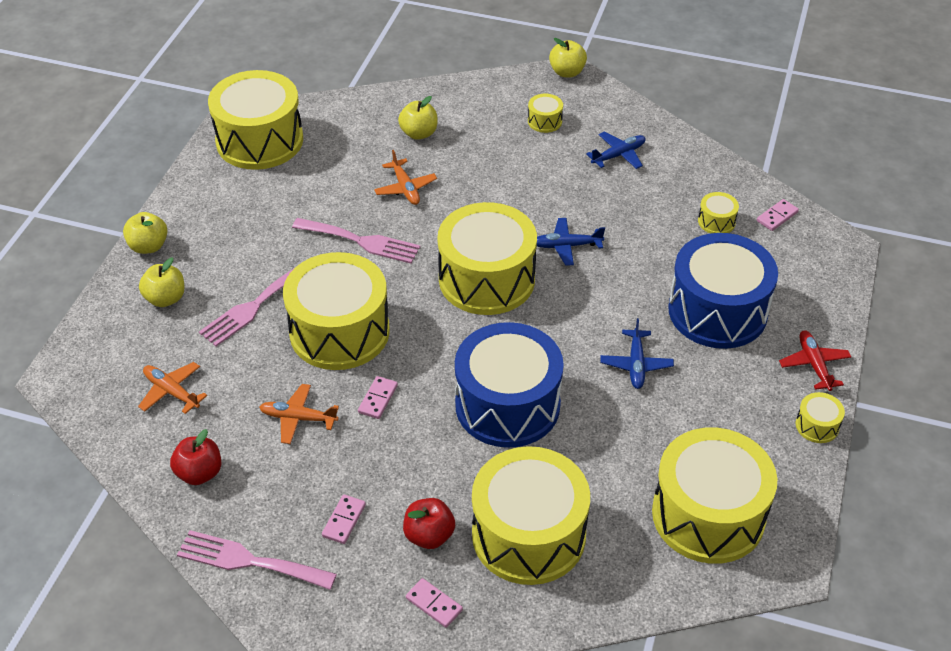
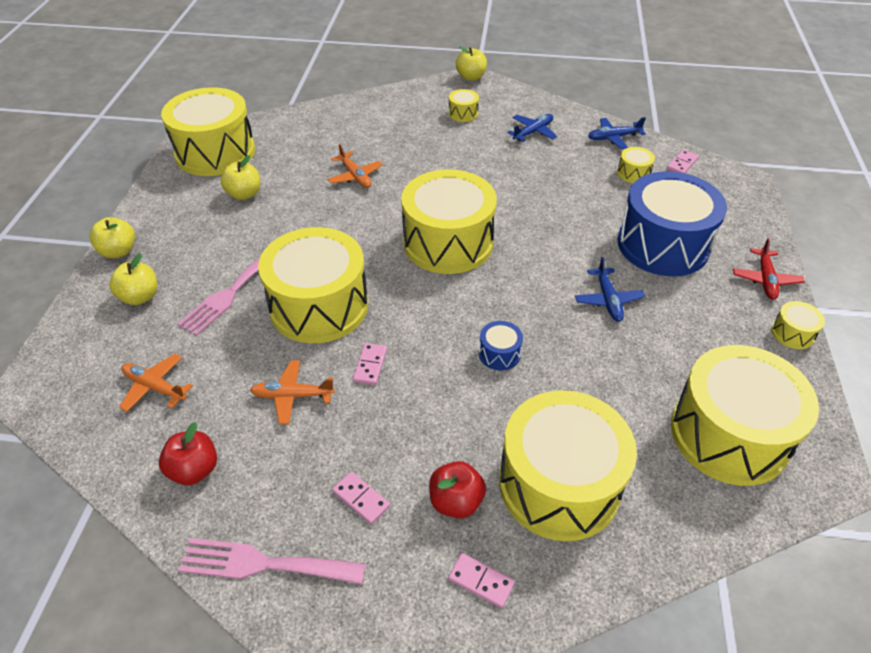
camera: 10 degrees left, 0 degrees up
pink fork [292,218,420,264] -> none
pink domino [322,494,366,544] -> pink domino turned 60 degrees counterclockwise [332,472,390,525]
yellow apple [398,96,437,140] -> yellow apple moved to [221,155,260,200]
blue drum [455,322,564,448] -> blue drum [479,321,523,370], size x0.40
blue plane [537,218,605,266] -> blue plane moved to [588,117,646,149]
red plane [779,331,851,391] -> red plane turned 150 degrees counterclockwise [733,238,805,299]

